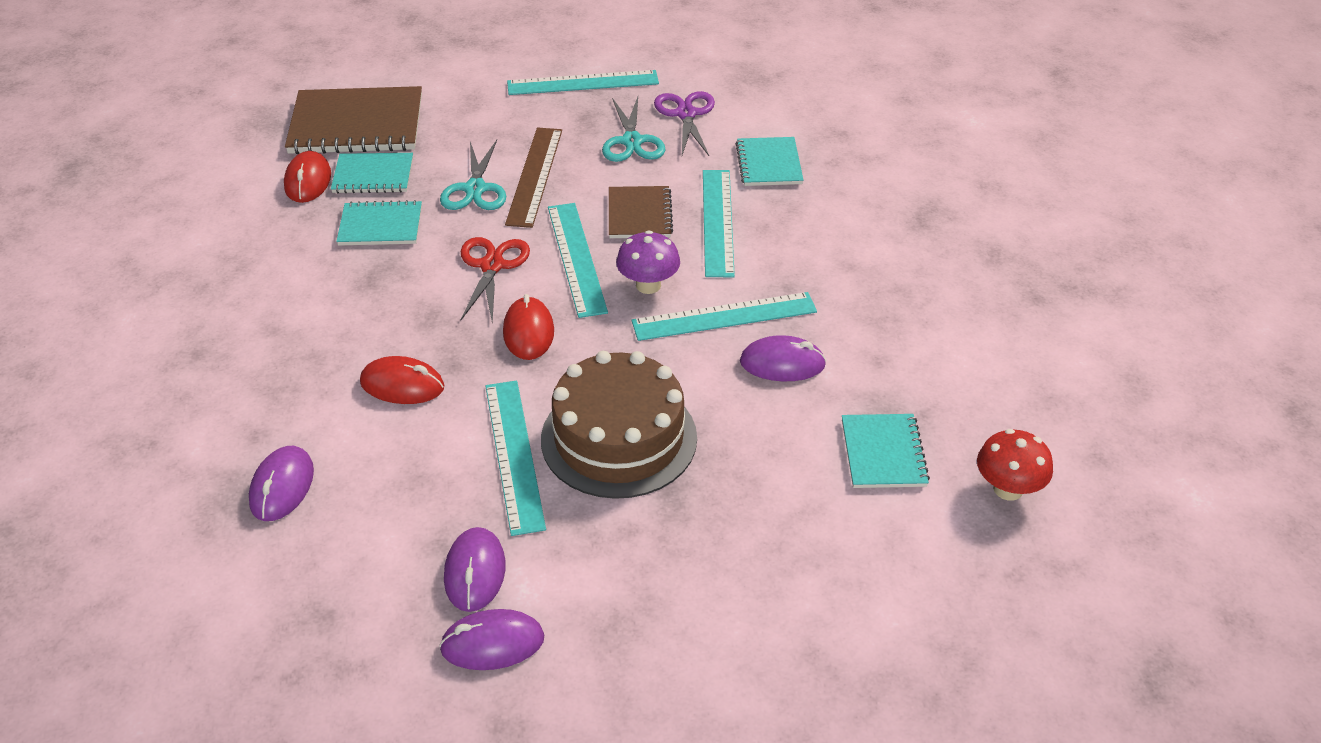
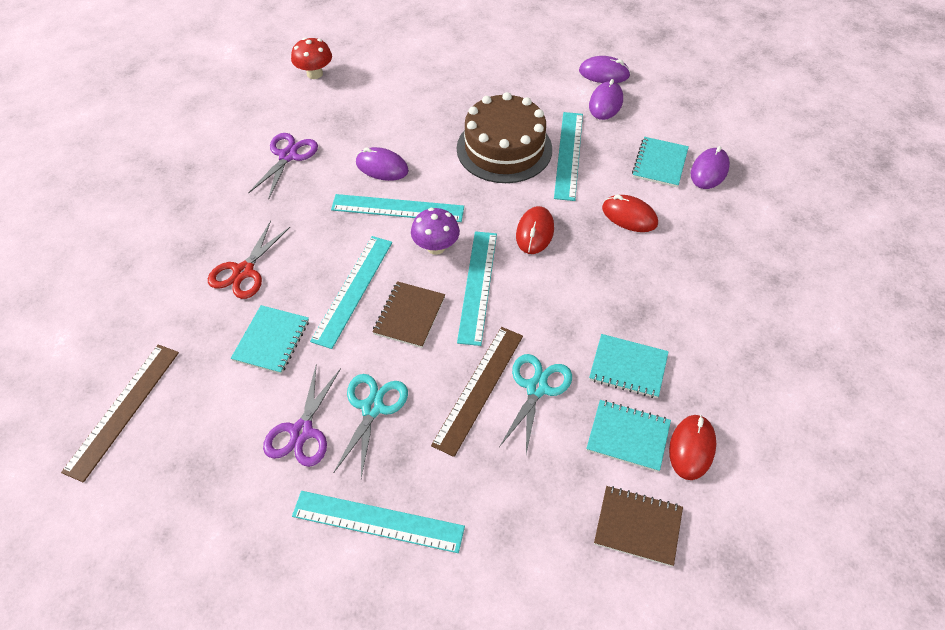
camera: 160 degrees left, 10 degrees up
brown notebook [285,86,422,154] -> brown notebook [594,486,683,567], size x0.57
red scissors [461,237,530,323] -> red scissors moved to [208,221,290,299]
turquoise notebook [842,414,930,488] -> turquoise notebook moved to [632,137,689,187]
none -> brown ruler [61,344,179,482]
none -> purple scissors [248,133,318,200]

